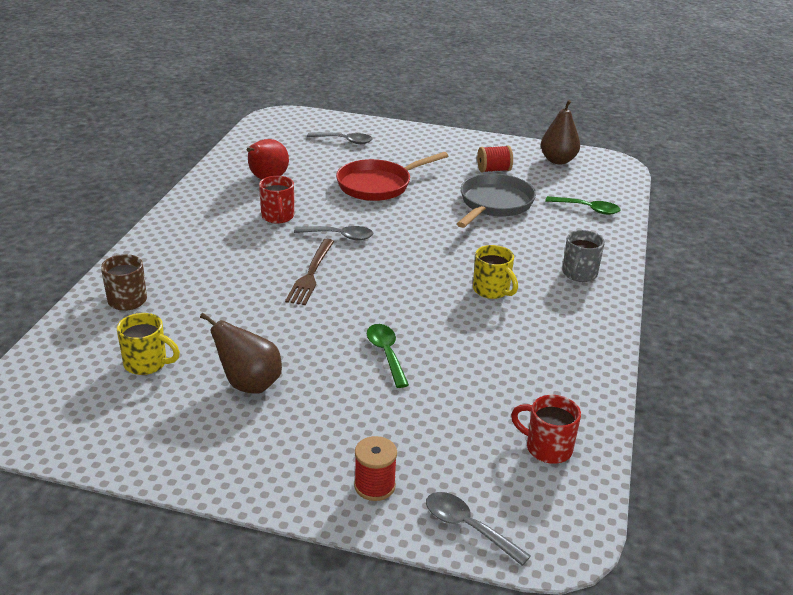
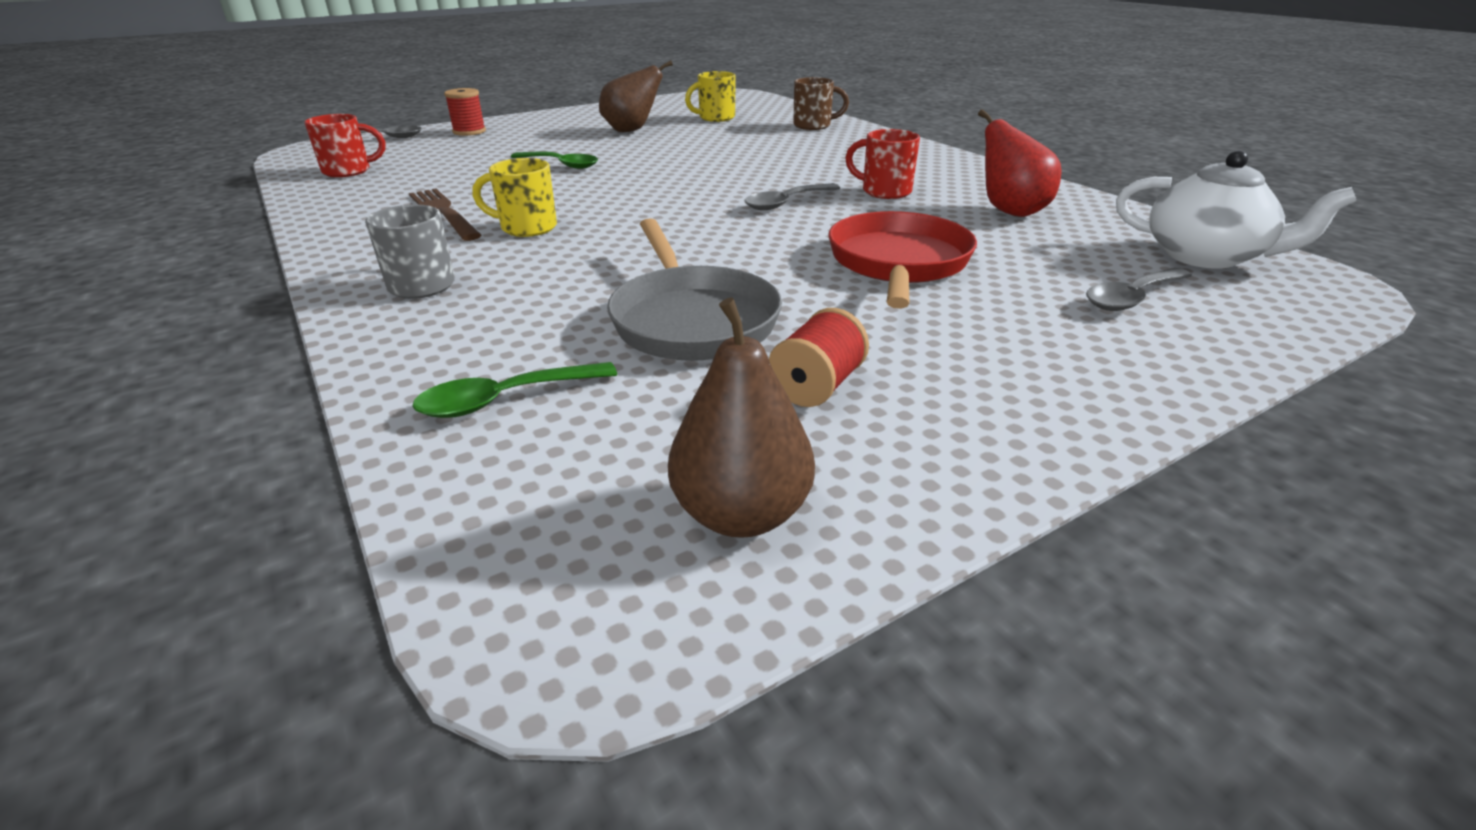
camera: 135 degrees right, 0 degrees up
brown fork [285,239,335,305] -> brown fork moved to [409,189,481,241]
none -> white teapot [1116,150,1356,269]

